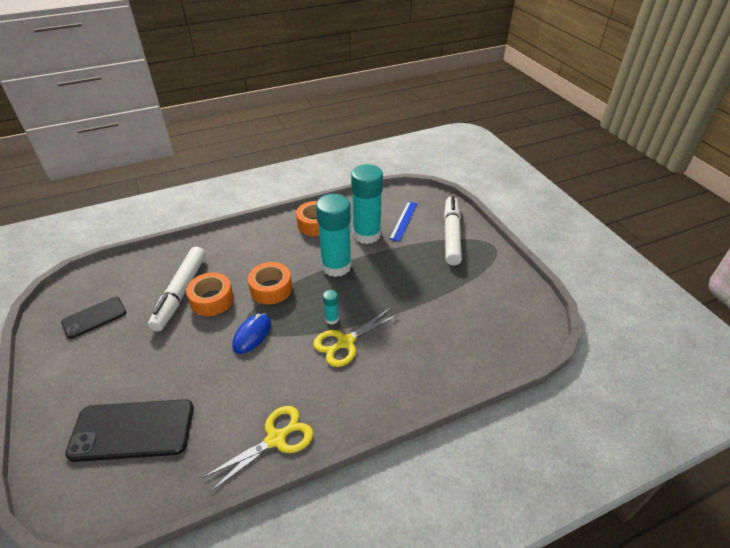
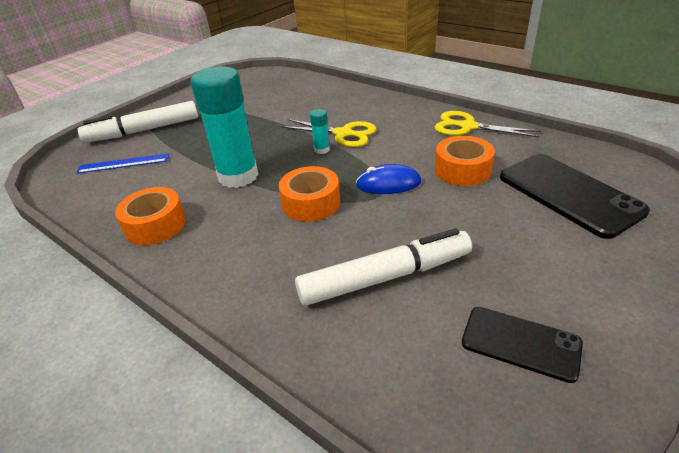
camera: 115 degrees left, 5 degrees down
orange tape [186,272,234,316] -> orange tape moved to [435,136,495,186]
turquoise glue stick [351,164,383,244] -> none

